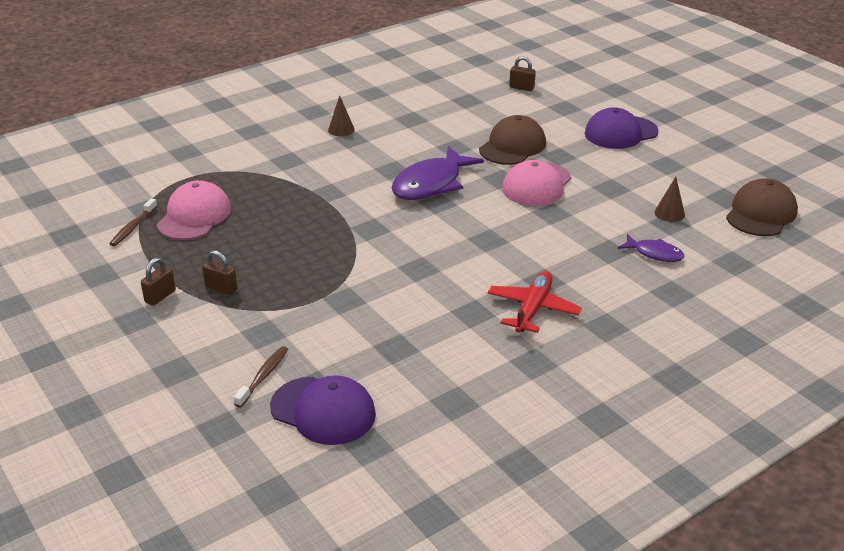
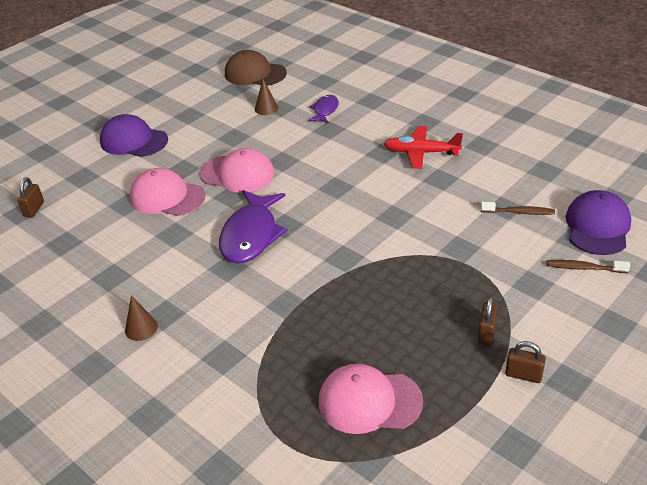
camera: 100 degrees left, 5 degrees up
brown toothbrush [109,198,157,246] -> brown toothbrush moved to [481,202,555,215]
purple fish [392,146,484,200] -> purple fish turned 75 degrees clockwise [219,190,288,263]
brown cap [479,115,546,165] -> pink cap [130,168,206,216]
purple cap [584,107,658,149] -> purple cap turned 150 degrees clockwise [100,114,168,157]

